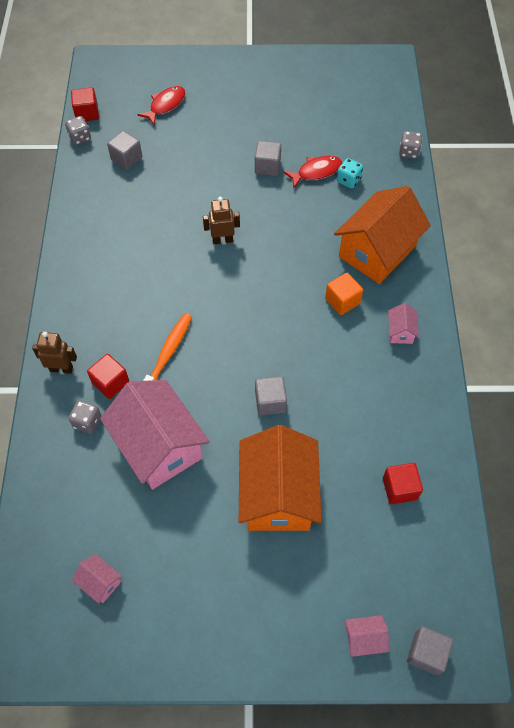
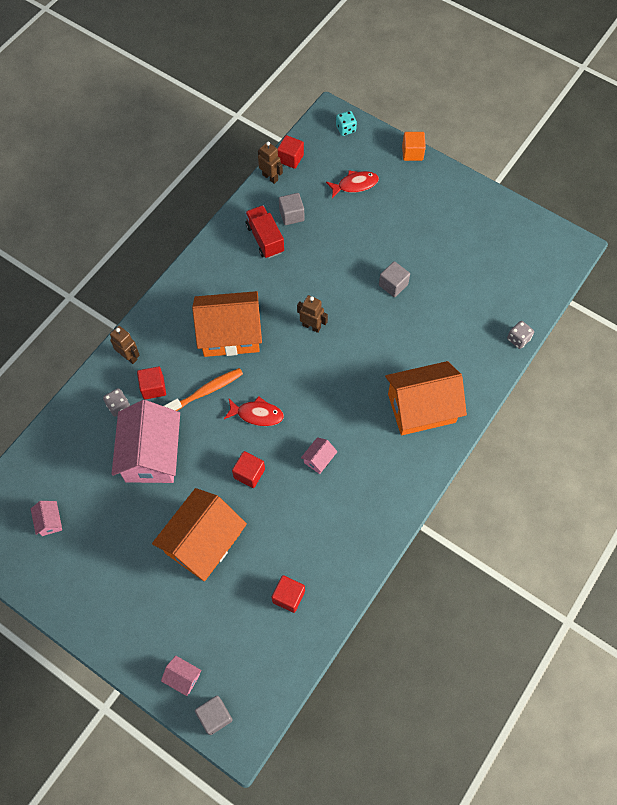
camera: 35 degrees right, 5 degrees up
grey dice [65,116,91,145] -> brown robot [258,141,283,184]
grey cube [255,376,287,416] -> red cube [232,451,265,488]
red fish [283,156,342,188] -> red fish moved to [224,396,284,426]
orange cube [325,273,363,315] -> orange cube moved to [402,132,426,161]
turquoise dice [337,158,363,188] -> turquoise dice moved to [336,111,357,136]
pink house [388,303,419,344] -> pink house moved to [301,437,338,474]
none -> orange house [192,291,262,357]
none -> red truck [245,205,284,259]

